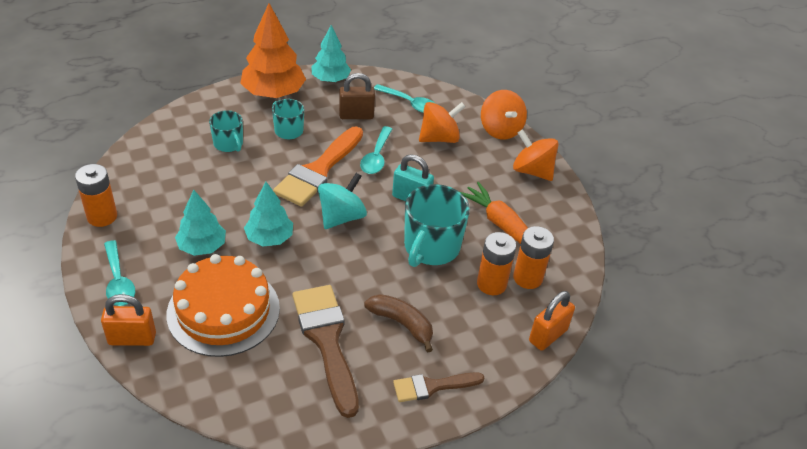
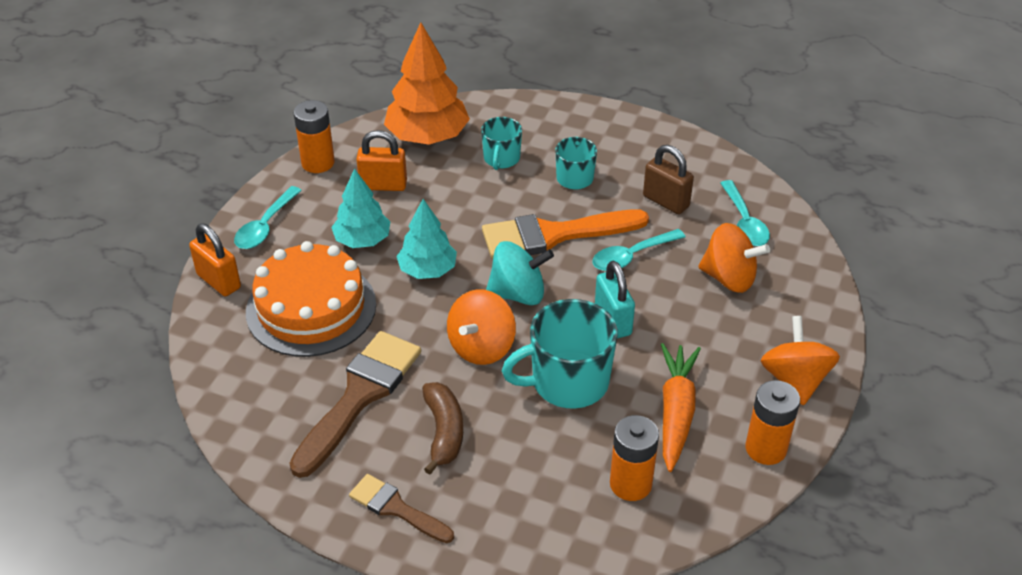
camera: 50 degrees right, 0 degrees up
orange tree [240,3,306,98] -> orange tree moved to [384,22,470,145]
turquoise tree [311,25,351,82] -> none
orange battery [477,232,516,295] -> orange battery moved to [746,380,800,465]
orange spinning top [481,90,527,139] -> orange spinning top moved to [447,289,516,365]
orange padlock [529,291,575,351] -> orange padlock moved to [356,130,407,191]

